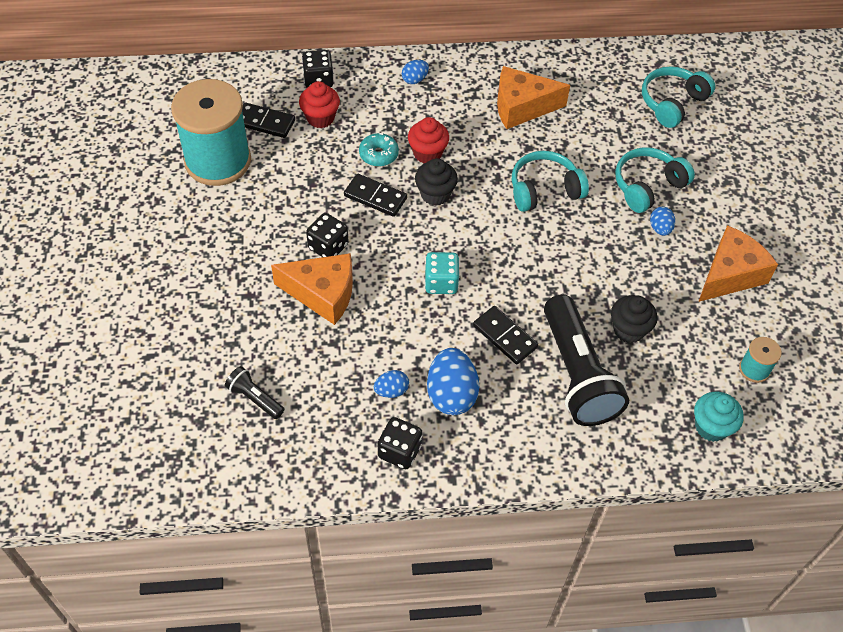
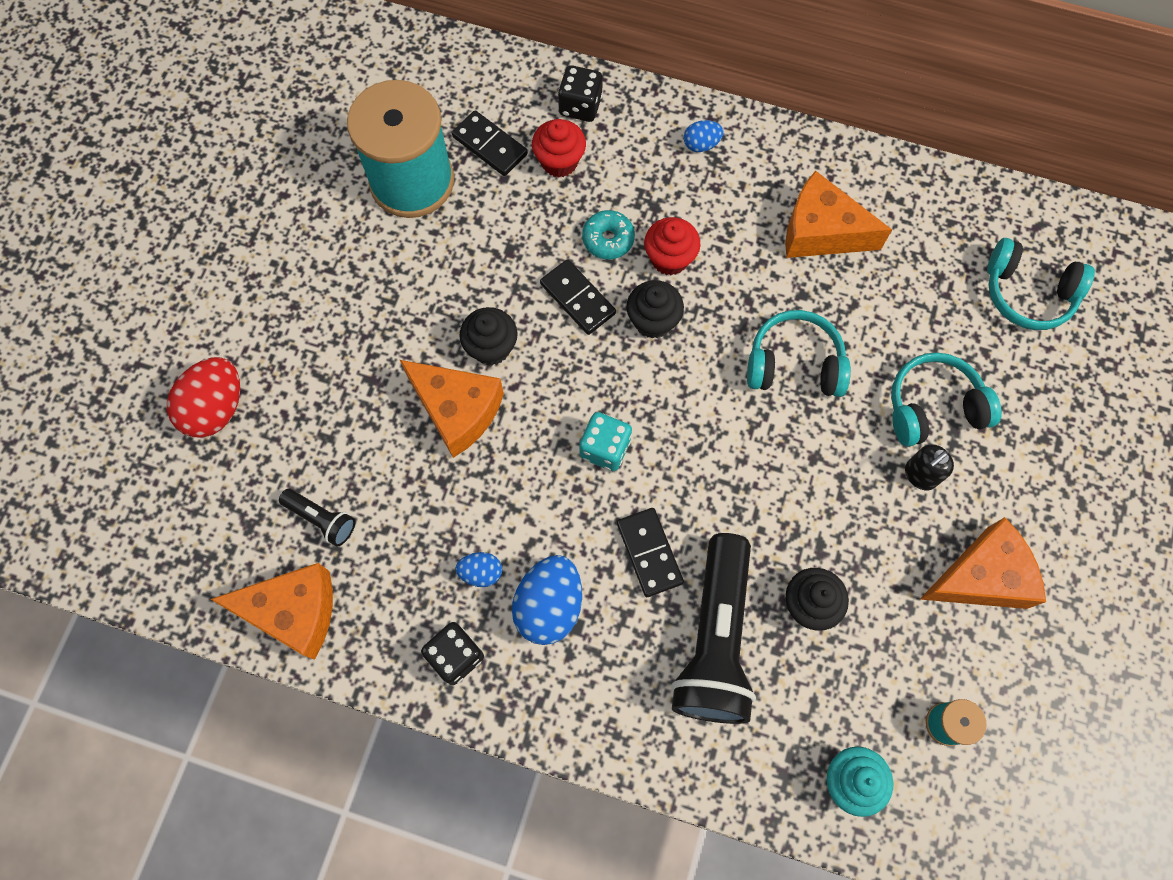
camera: 25 degrees right, 15 degrees up
black flashlight [225,366,284,419] -> black flashlight turned 150 degrees clockwise [279,489,355,547]
black dice [306,213,349,257] -> black cupcake [460,307,518,365]
turquoise headphones [642,66,715,128] -> turquoise headphones turned 135 degrees counterclockwise [987,238,1095,330]
blue egg [650,207,675,236] -> black soap dispenser [905,444,954,491]
none -> red egg [167,357,240,438]
none -> orange cheese [210,563,333,660]

